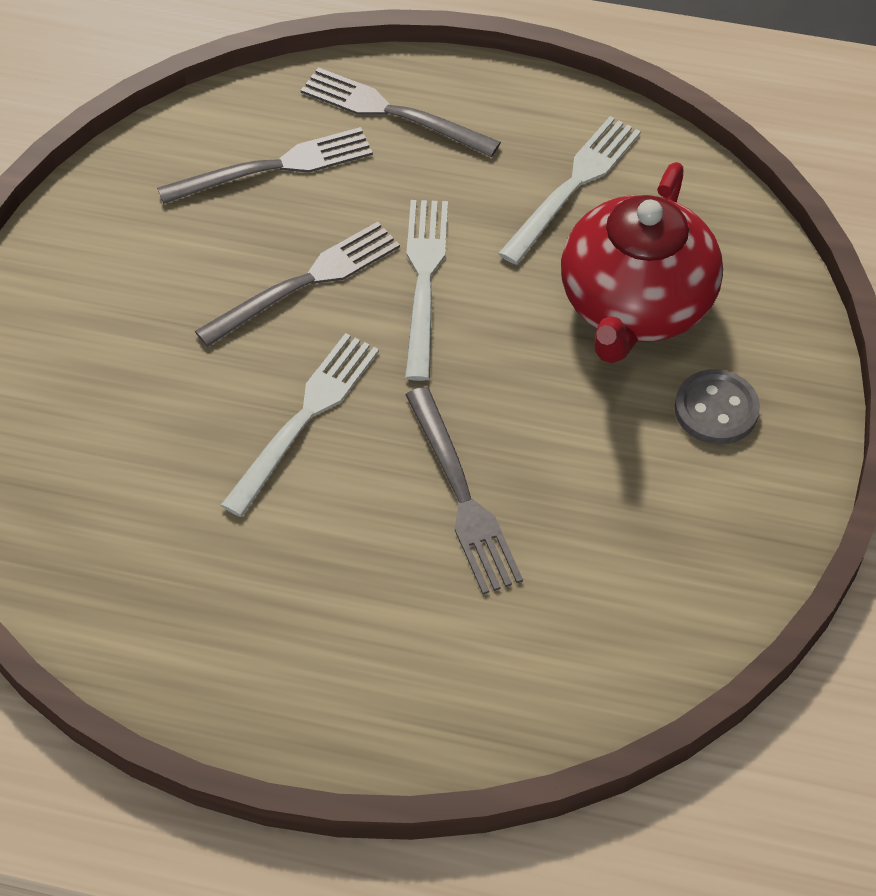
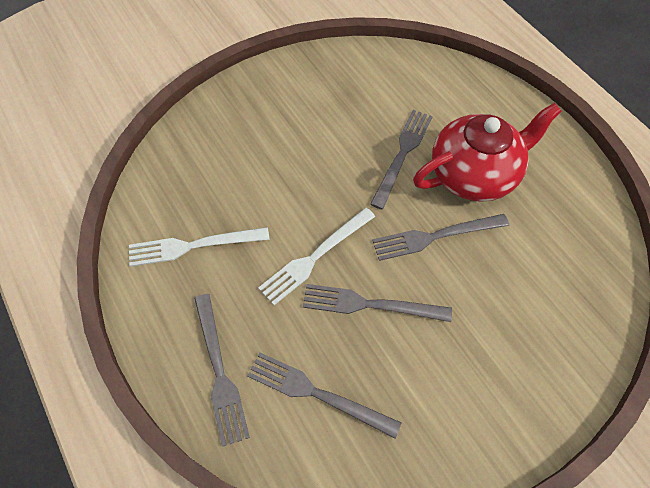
camera: 135 degrees left, 5 degrees up
white fork [221,333,379,517] -> grey fork [372,214,509,261]
red teapot [561,162,723,363] -> red teapot moved to [413,103,562,202]
grey button [675,369,760,444] -> none

